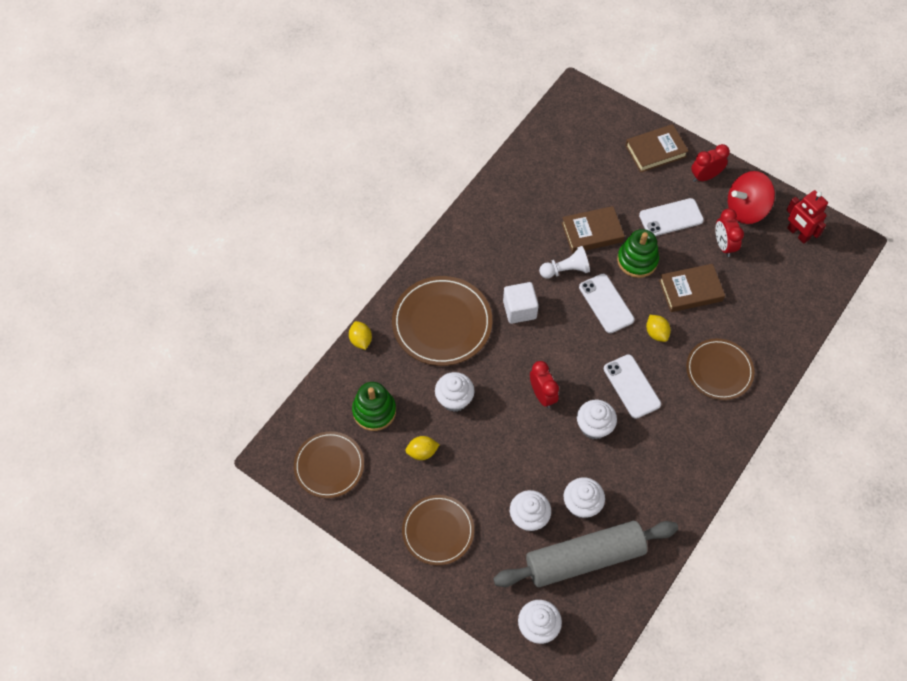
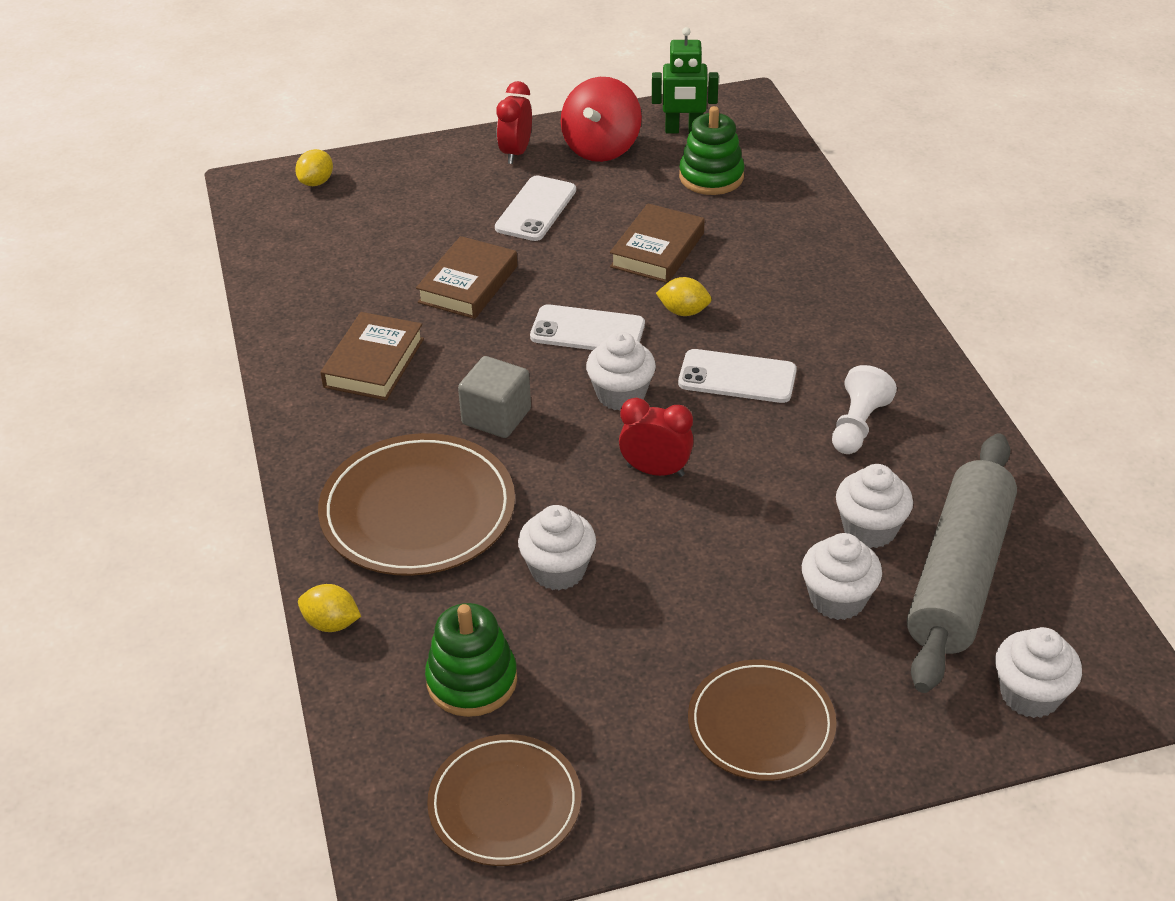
camera: 50 degrees left, 20 degrees down
yellow lemon [405,436,440,460] -> yellow lemon moved to [295,149,333,186]
white cube [503,282,539,324] -> grey cube [458,356,531,438]
white pawn [539,246,590,279] -> white pawn moved to [832,365,897,454]
white cupcake [577,400,617,440] -> white cupcake moved to [586,332,656,411]
green stacking toy [617,229,659,278] -> green stacking toy moved to [679,106,745,195]
brown book [625,124,689,173] -> brown book moved to [320,312,424,400]
brown plate [686,339,754,400] -> none
red clock [715,209,744,257] -> none
red robot [787,190,828,244] -> green robot [652,27,719,133]

